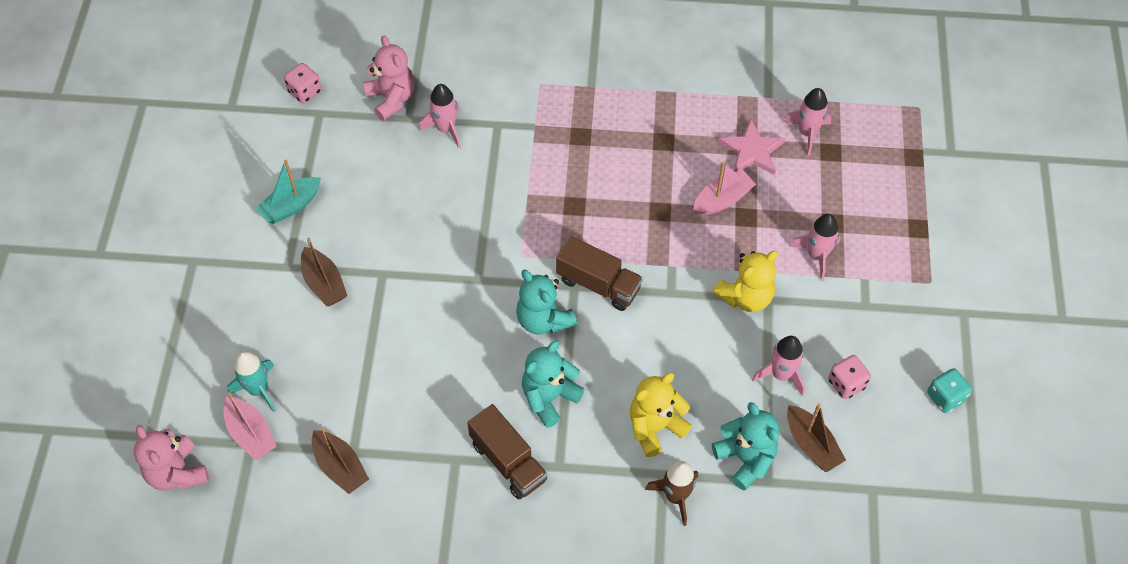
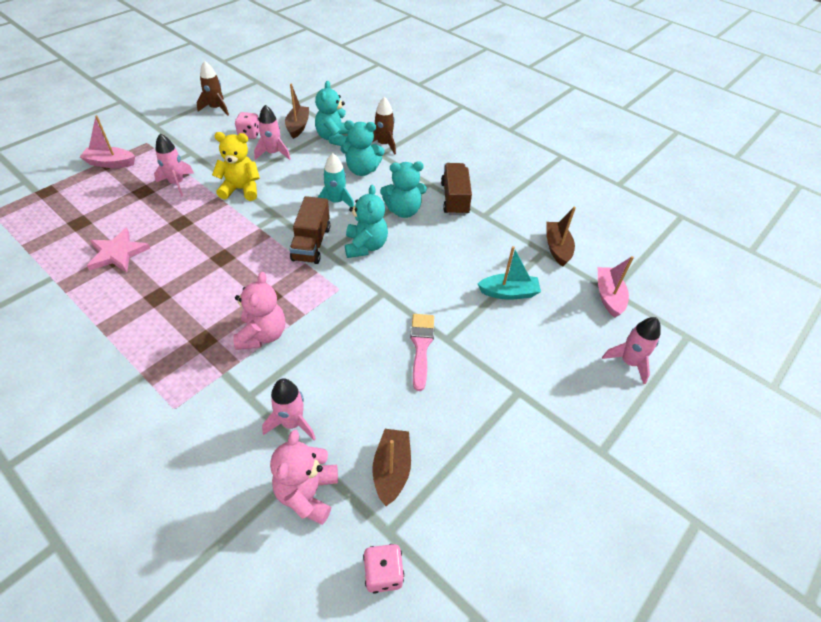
camera: 145 degrees left, 10 degrees down
pink teddy bear [134,425,209,490] -> pink teddy bear moved to [233,272,285,350]
turquoise rocket [227,351,276,412] -> turquoise rocket moved to [317,153,354,207]
turquoise boat [256,160,321,224] -> turquoise boat moved to [478,246,541,300]
brown boat [301,237,347,306] -> brown boat moved to [372,429,411,506]
brown truck [556,236,643,311] -> brown truck turned 150 degrees counterclockwise [289,196,330,264]
yellow teddy bear [630,373,692,457] -> turquoise teddy bear [341,120,384,176]
pink boat [693,162,756,215] -> pink boat moved to [80,115,135,168]
pink rocket [783,88,832,156] -> pink rocket moved to [602,317,661,384]
turquoise dice [927,368,972,413] -> brown rocket [196,61,229,116]
none -> pink brush [410,314,434,391]

